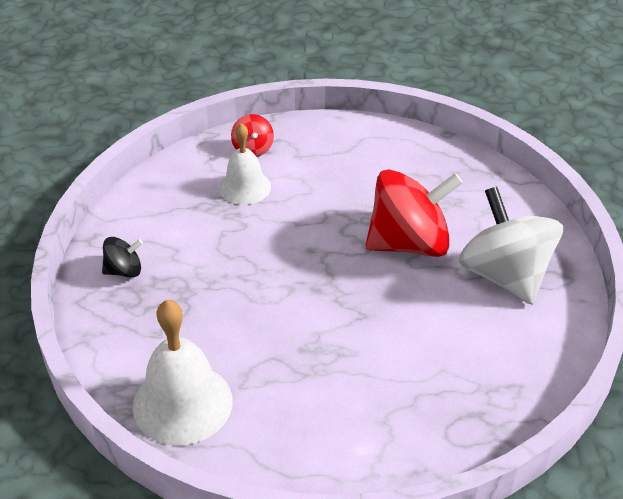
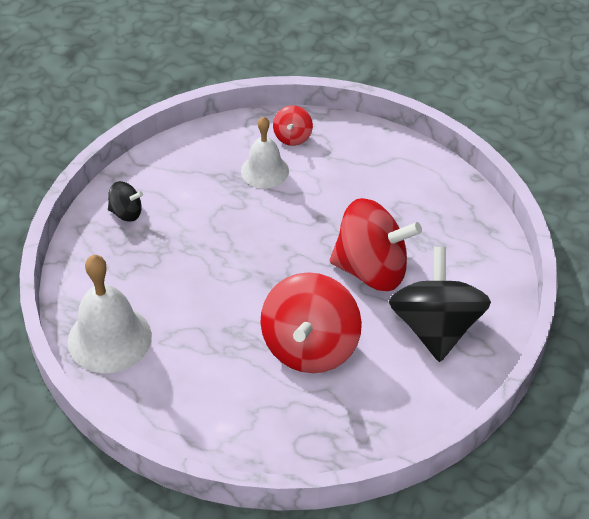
camera: 25 degrees right, 5 degrees up
white spinning top [459,186,563,305] -> black spinning top [389,247,491,362]
none -> red spinning top [260,272,362,373]

